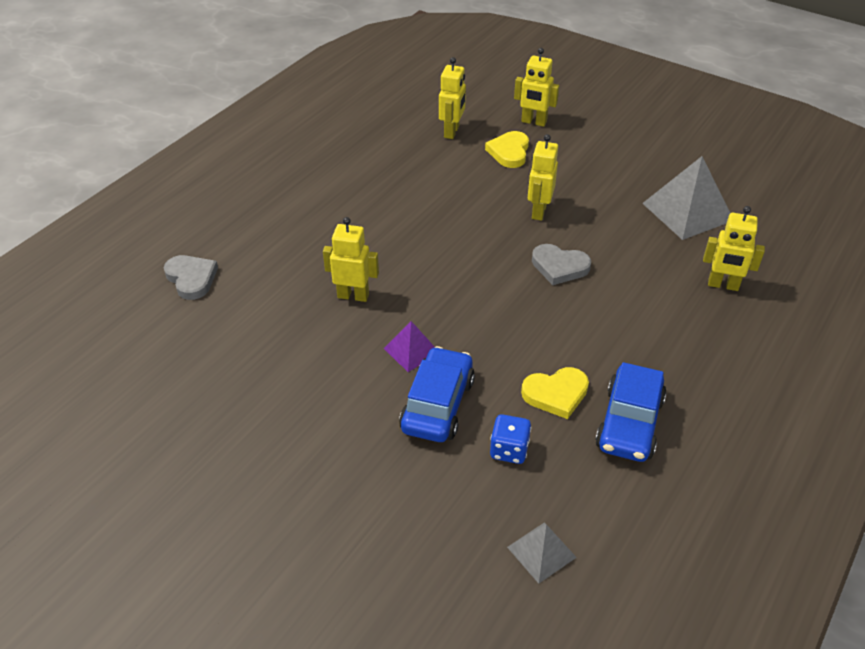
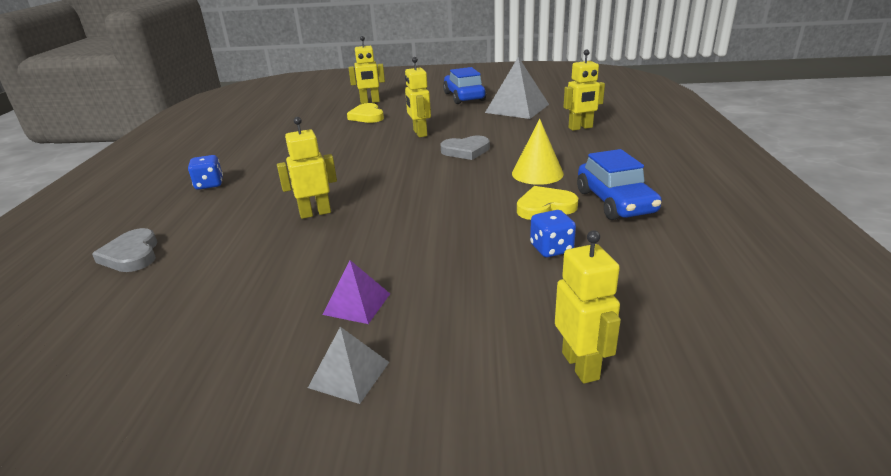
camera: 30 degrees left, 15 degrees down
grey heart [164,255,218,300] -> grey heart turned 135 degrees counterclockwise [92,228,157,272]
purple pyramid [383,321,435,372] -> purple pyramid moved to [323,260,390,324]
blue car [399,346,475,442] -> blue car moved to [443,67,486,104]
yellow robot [439,57,466,139] -> yellow robot moved to [555,230,621,384]
grey pyramid [507,522,577,584] -> grey pyramid moved to [308,327,389,404]
yellow heart [521,367,589,419] -> yellow heart turned 150 degrees counterclockwise [517,186,578,220]
none -> blue dice [188,155,223,190]
none -> yellow cone [512,119,564,185]

